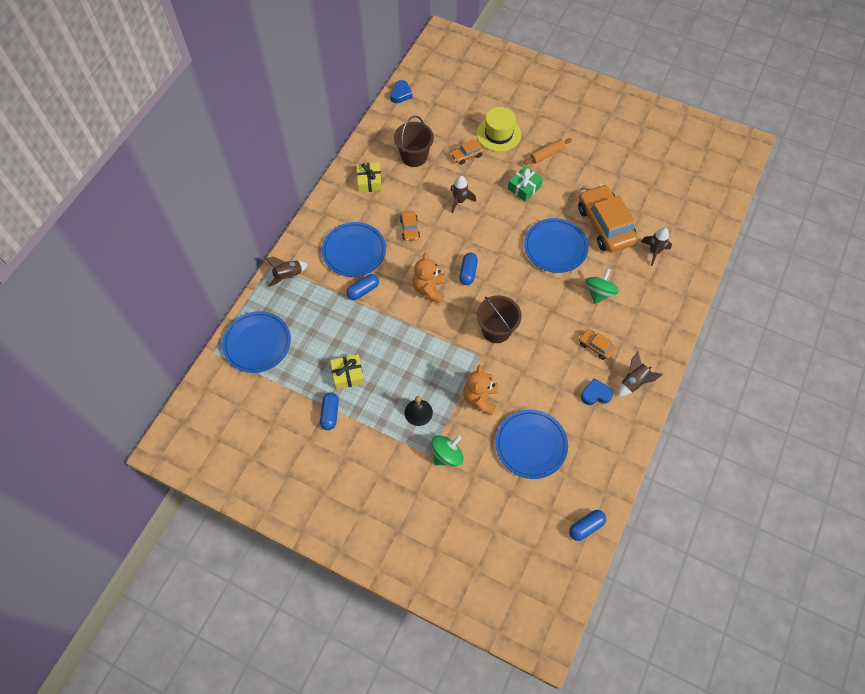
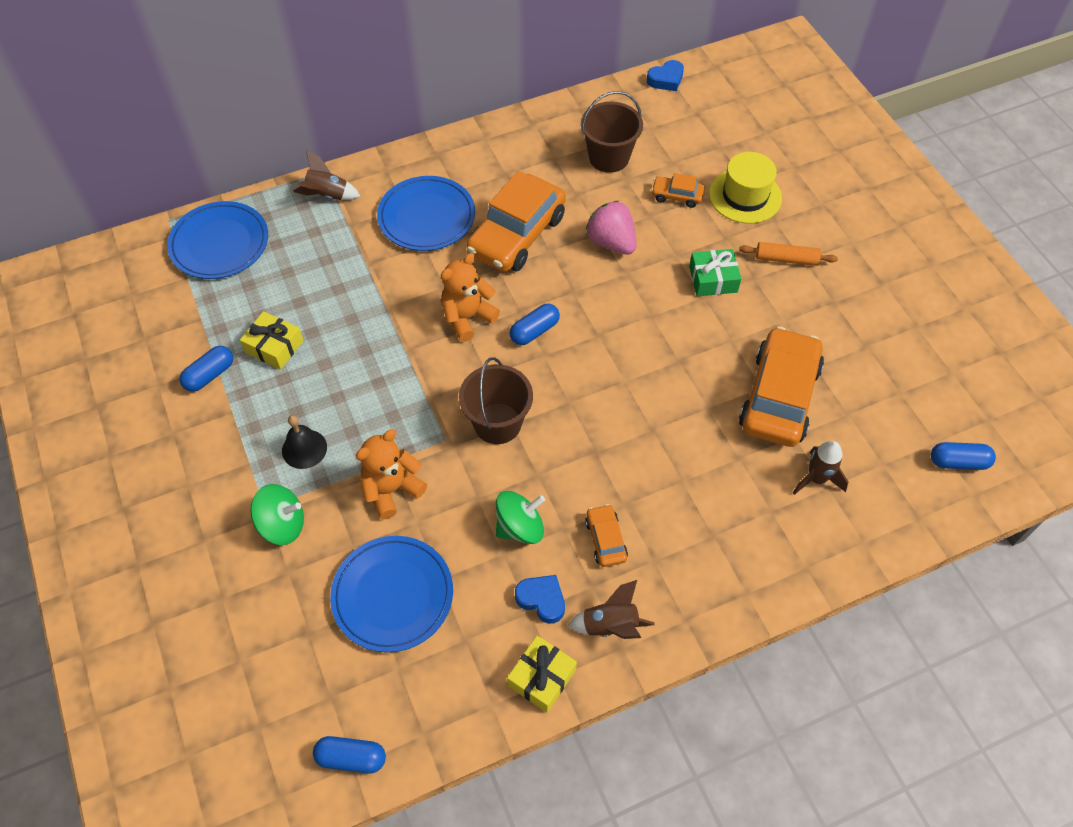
camera: 40 degrees right, 5 degrees down
blue capsule [346,274,379,300] -> blue capsule moved to [931,442,996,470]
yellow gift [356,162,382,193] -> yellow gift moved to [507,636,577,712]
orange car [400,211,420,241] -> orange car [466,171,566,272], size x2.18
brown rocket [451,176,476,214] -> pink strawberry [586,201,637,255]
blue plate [524,218,589,273] -> none
green spinning top [585,268,619,304] -> green spinning top moved to [496,491,545,544]

